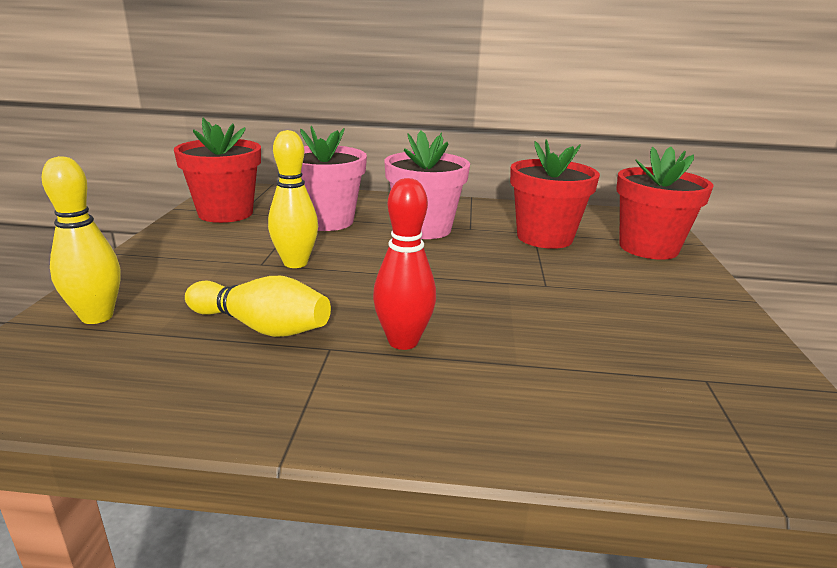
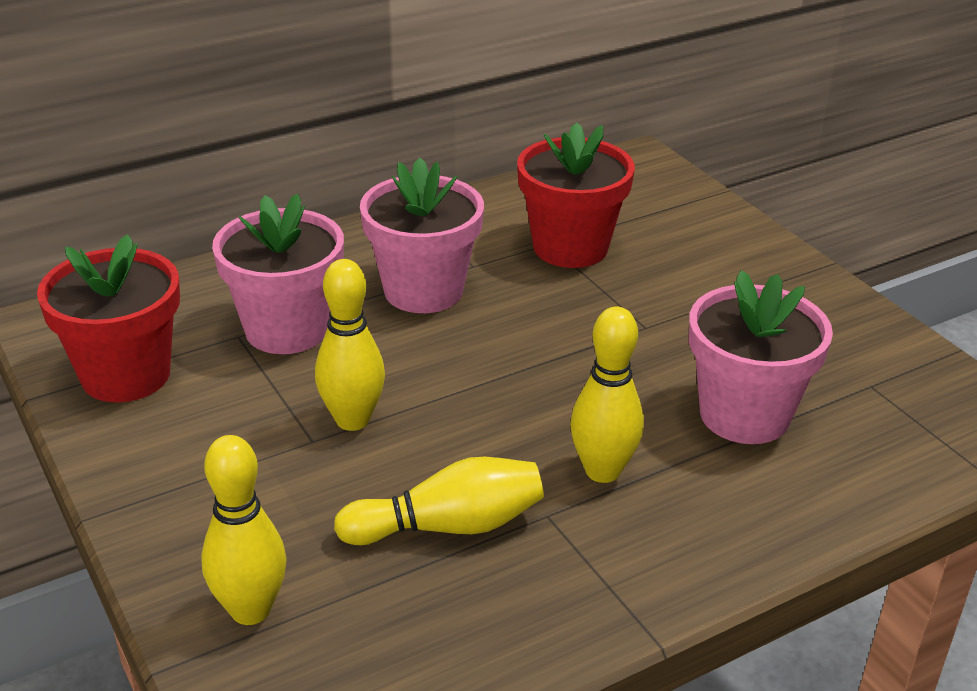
camera: 35 degrees left, 10 degrees up
red bowling pin [373,178,436,350] -> yellow bowling pin [570,306,644,483]
red flower pot [616,147,714,260] -> none
none -> pink flower pot [689,270,833,444]

